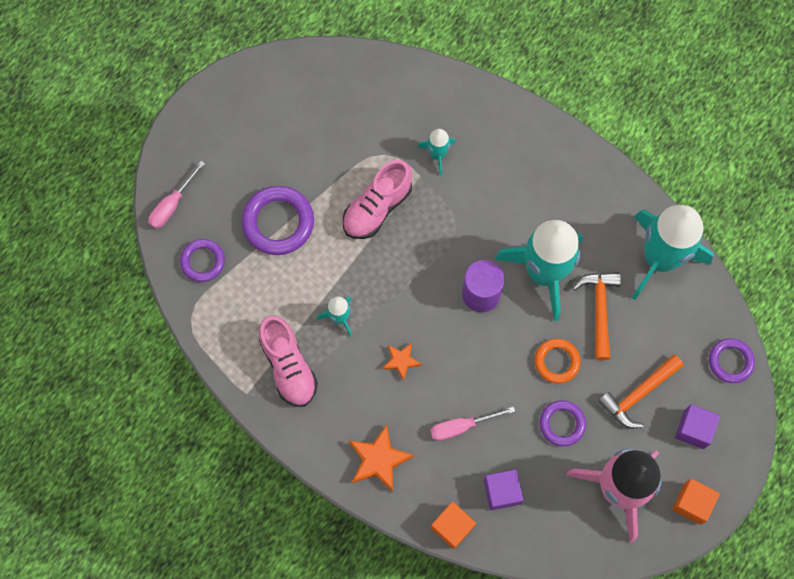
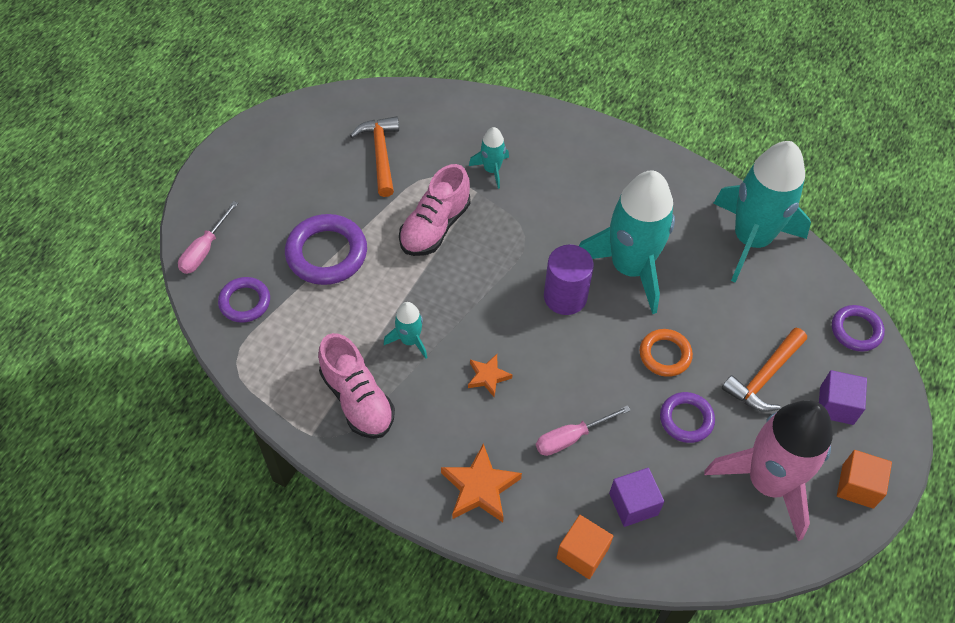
camera: 10 degrees left, 15 degrees down
orange hammer [573,272,621,360] -> orange hammer moved to [350,116,399,197]

